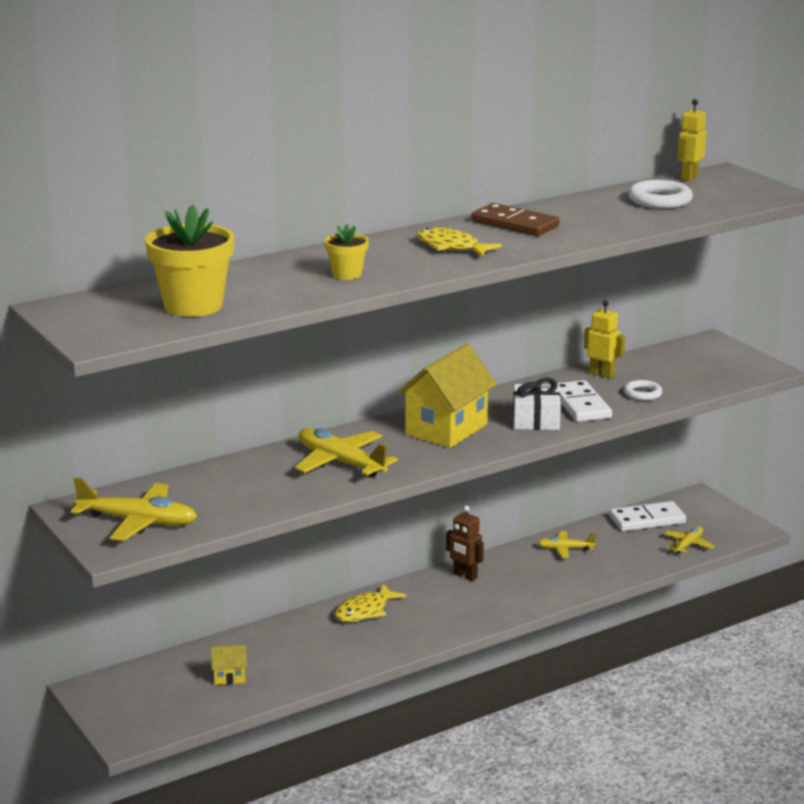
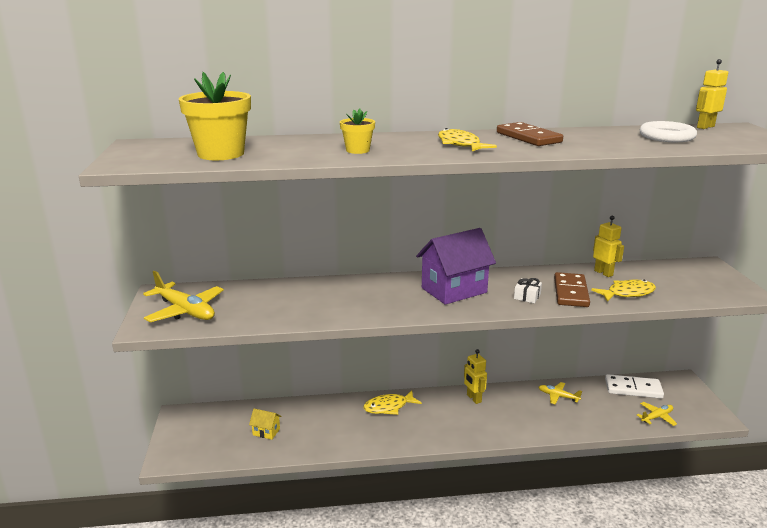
camera: 25 degrees right, 0 degrees up
yellow plane [295,428,398,477] -> none
yellow house [396,343,497,448] -> purple house [416,228,496,305]
brown robot [446,505,484,581] -> yellow robot [464,349,487,404]
white gift [513,377,561,430] -> white gift [514,278,542,303], size x0.60
white domino [557,380,612,422] -> brown domino [554,272,590,307]
white ring [624,380,663,401] -> yellow fish [591,279,656,302]

